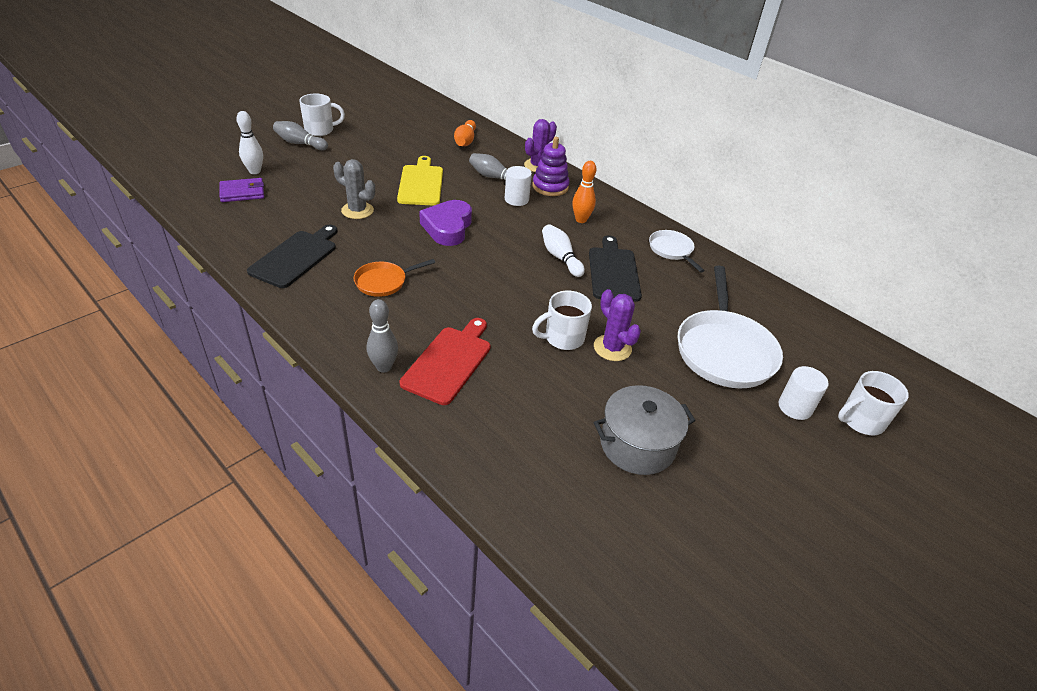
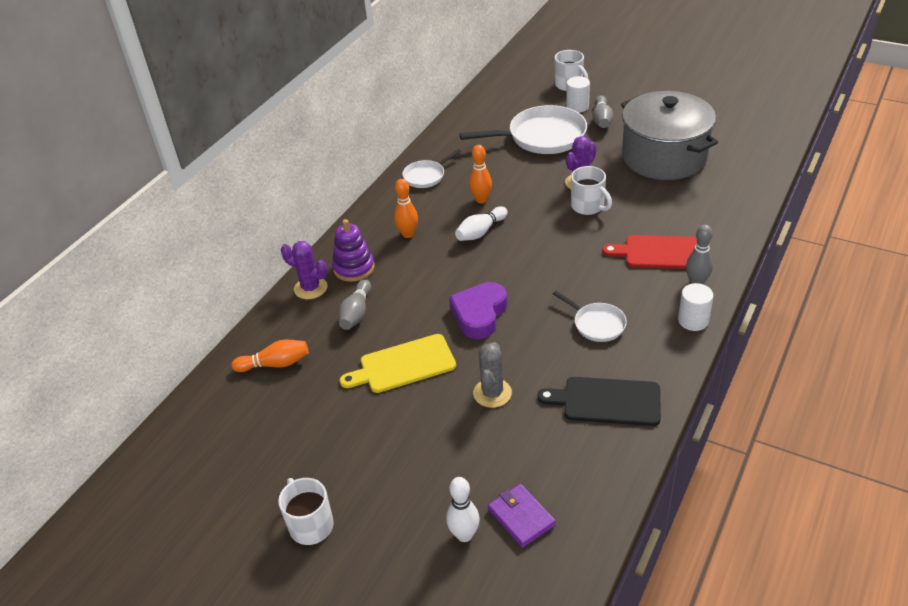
camera: 100 degrees left, 0 degrees up
grey bowling pin [273,121,328,151] -> grey bowling pin moved to [592,96,614,128]
orange pan [354,259,435,297] -> white pan [553,291,627,342]
purple heart [419,200,472,246] -> purple heart turned 120 degrees clockwise [449,282,507,339]
white cylinder [505,166,532,206] -> white cylinder moved to [678,283,713,331]
black cutting board [589,235,642,302] -> orange bowling pin [469,145,492,203]
grey pot [594,385,696,475] -> grey pot [621,91,718,180], size x1.64

